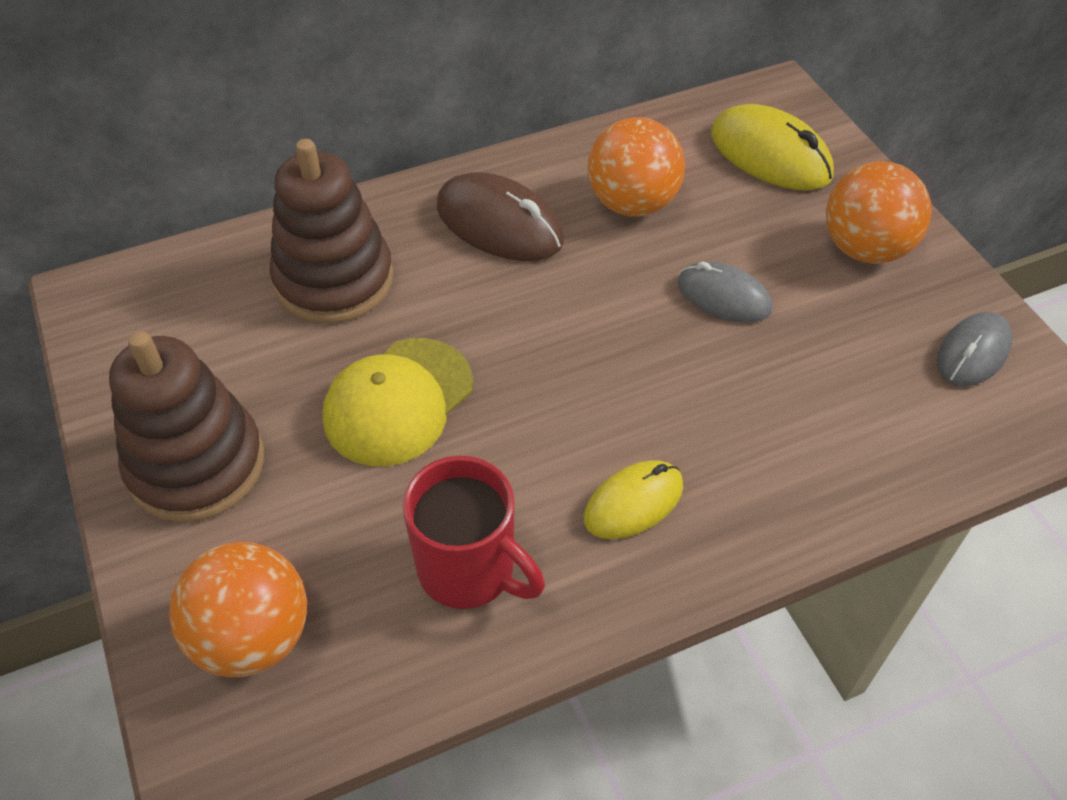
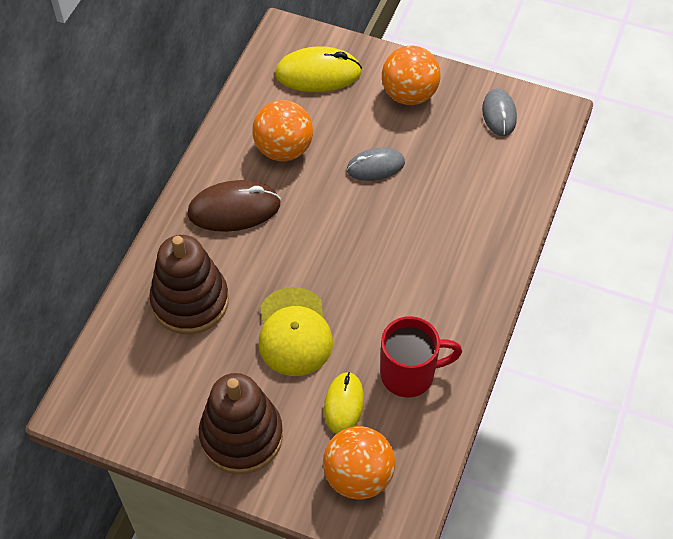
camera: 45 degrees left, 5 degrees up
yellow mouse [584,460,683,539] -> yellow mouse moved to [324,372,364,434]

